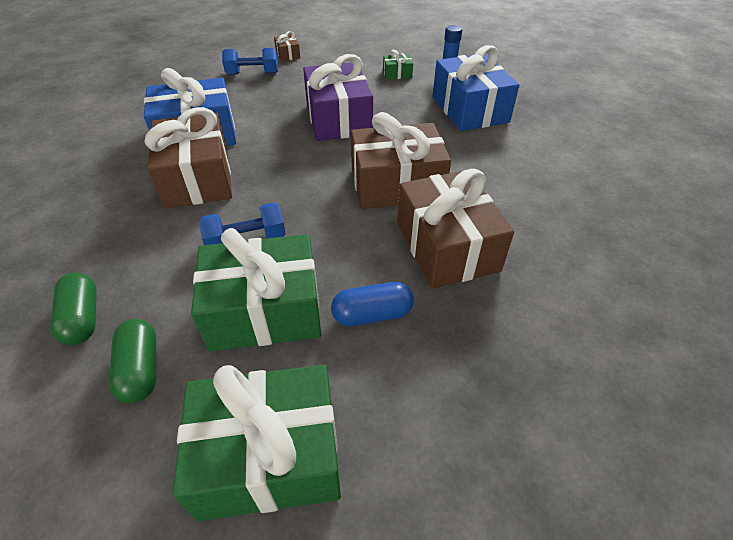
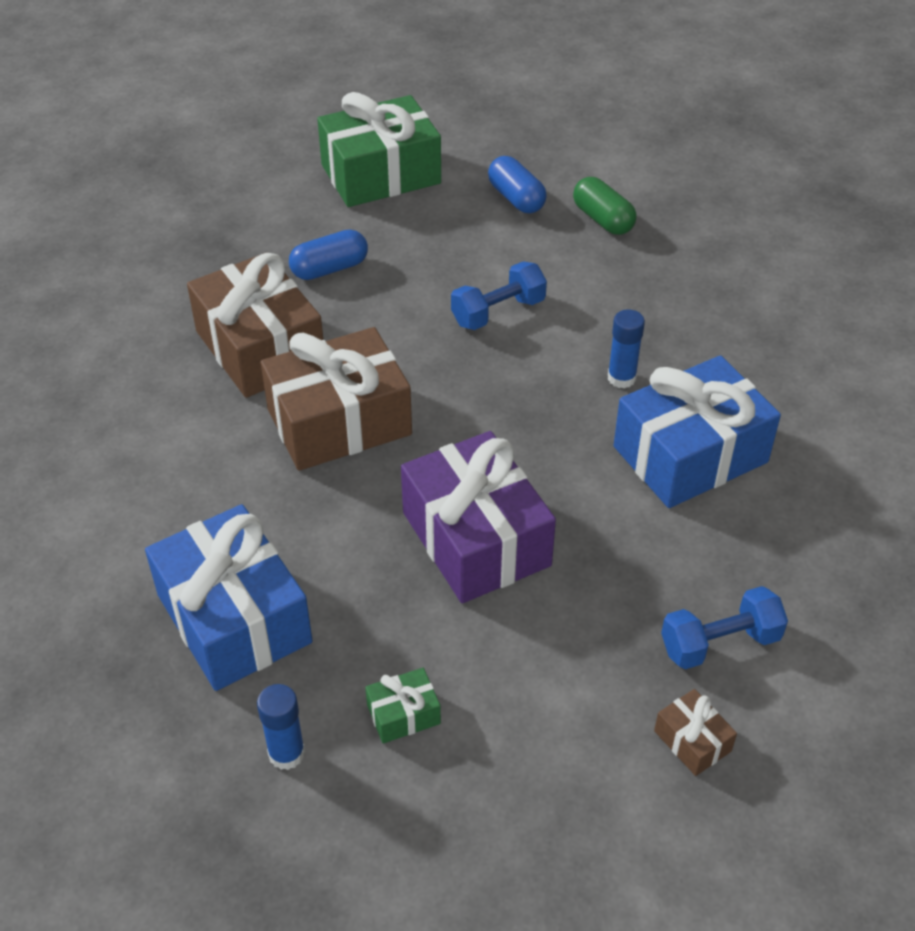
camera: 165 degrees right, 0 degrees up
green capsule [109,319,156,403] -> blue capsule [488,156,547,213]
brown gift [145,107,232,209] -> blue glue stick [608,309,645,389]
green gift [191,228,321,352] -> none

